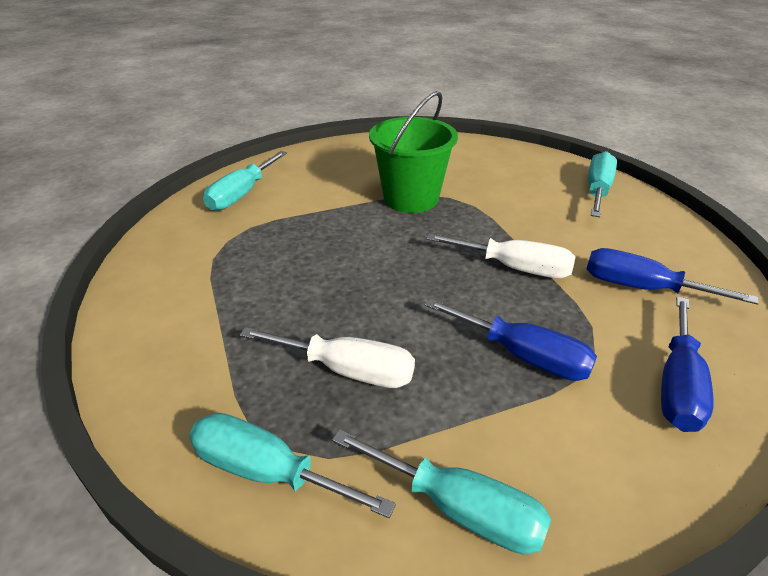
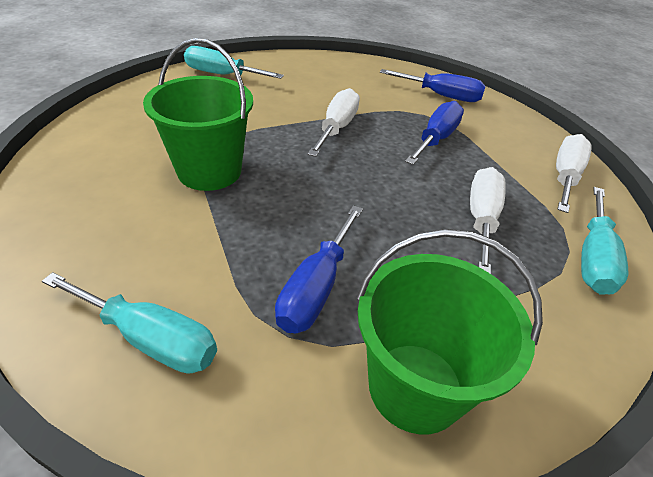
camera: 95 degrees left, 5 degrees up
turquoise screwdriver [332,429,551,554] -> white screwdriver [556,134,592,213]
blue screwdriver [587,248,759,305] -> blue screwdriver moved to [275,205,363,333]
none -> green bucket [356,229,543,434]

